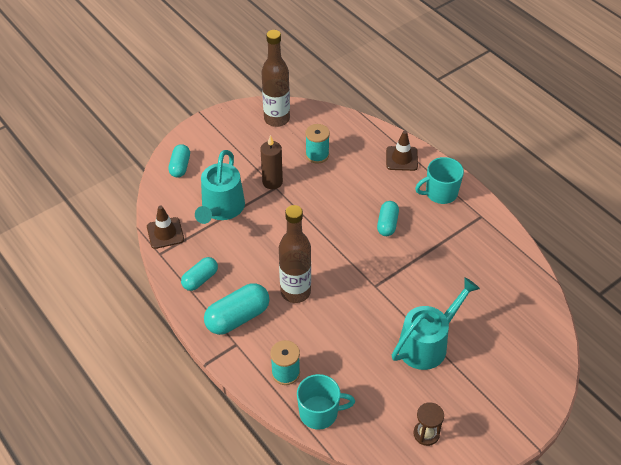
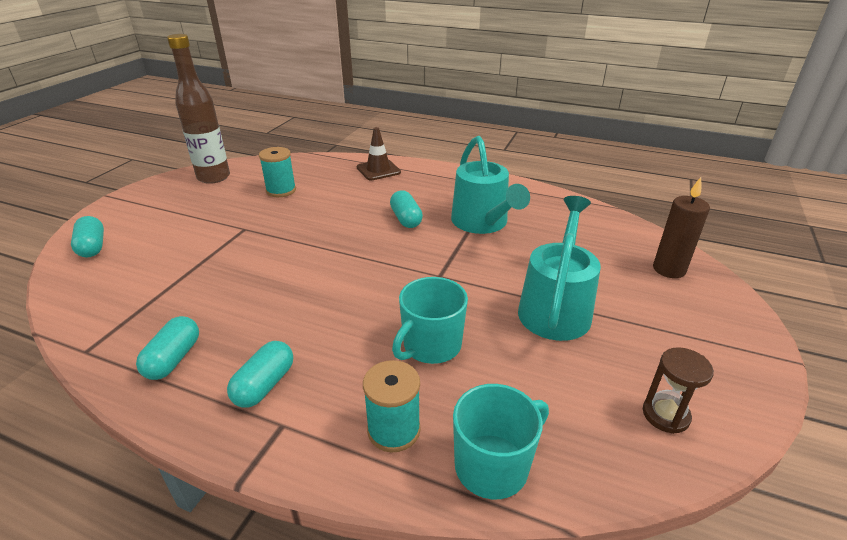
camera: 30 degrees left, 15 degrees down
brown traffic cone [147,206,184,249] -> none
turquoise watering can [195,150,245,224] -> turquoise watering can moved to [451,136,530,234]
turquoise capsule [204,283,270,335] -> turquoise capsule [227,341,293,407], size x0.63
brown candle [260,135,283,189] -> brown candle moved to [653,177,710,278]
brown bottle [279,205,311,303] -> none
turquoise mug [415,157,464,204] -> turquoise mug moved to [392,277,468,364]

